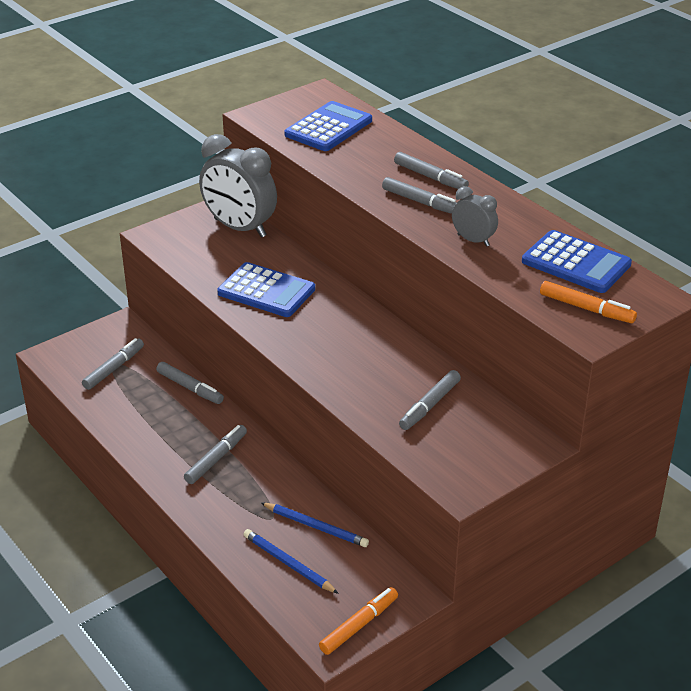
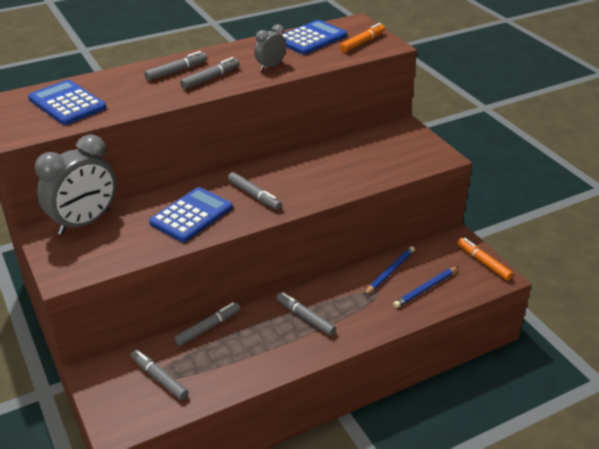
camera: 80 degrees left, 0 degrees up
grey marker [399,370,461,430] -> grey marker moved to [228,172,282,210]

